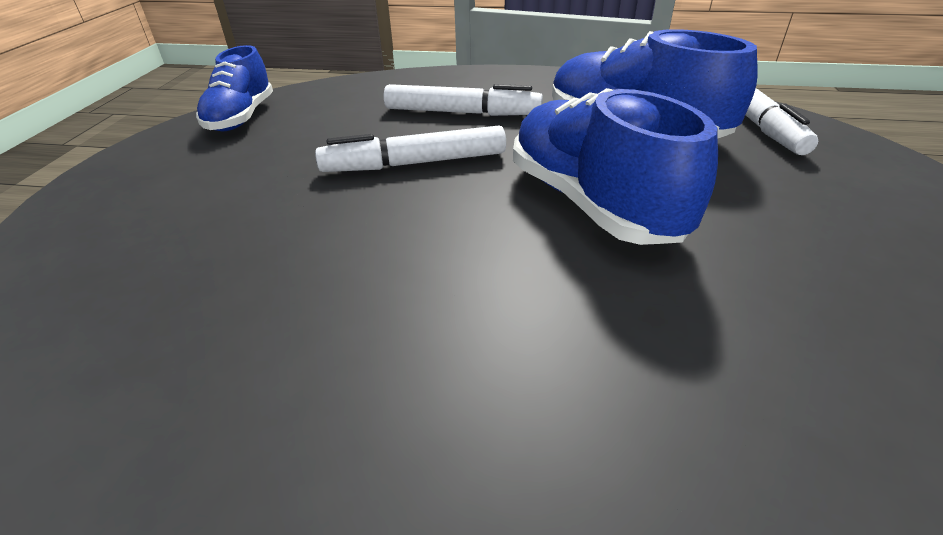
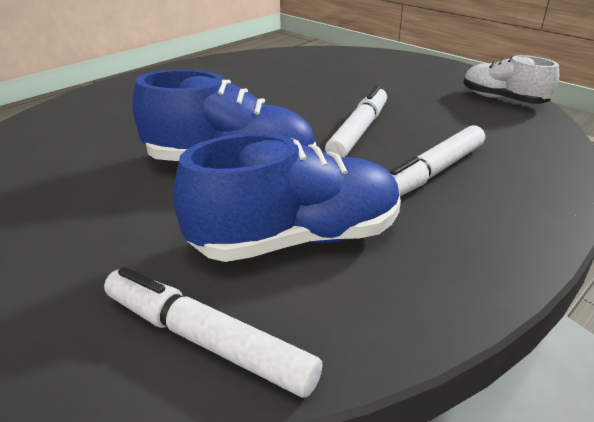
camera: 125 degrees right, 5 degrees down
blue shoe [196,45,273,132] -> white shoe [463,55,559,104]

